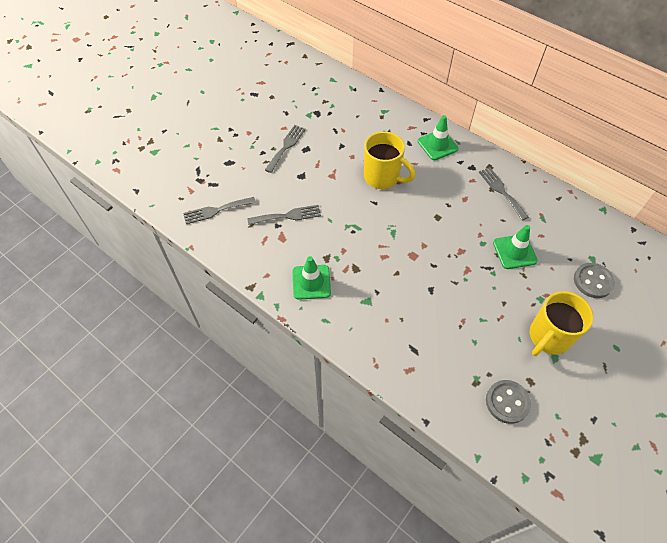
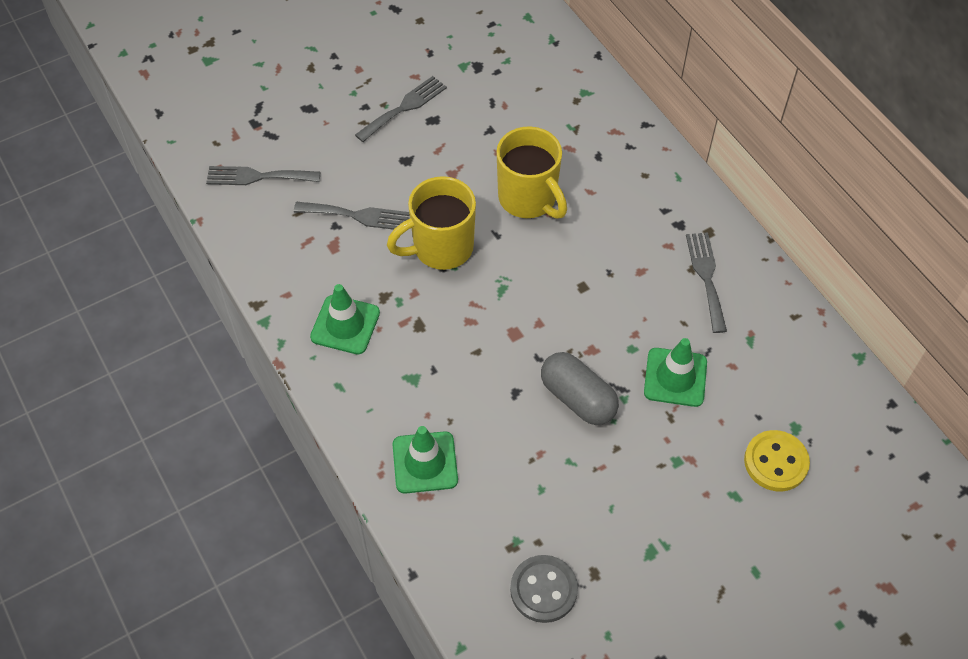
camera: 20 degrees right, 0 degrees up
green traffic cone [418,115,458,160] -> green traffic cone moved to [392,426,458,494]
yellow mug [530,291,594,356] -> yellow mug moved to [387,176,476,270]
grey button [574,263,615,298] -> yellow button [744,430,810,492]
none -> grey capsule [541,352,619,425]

